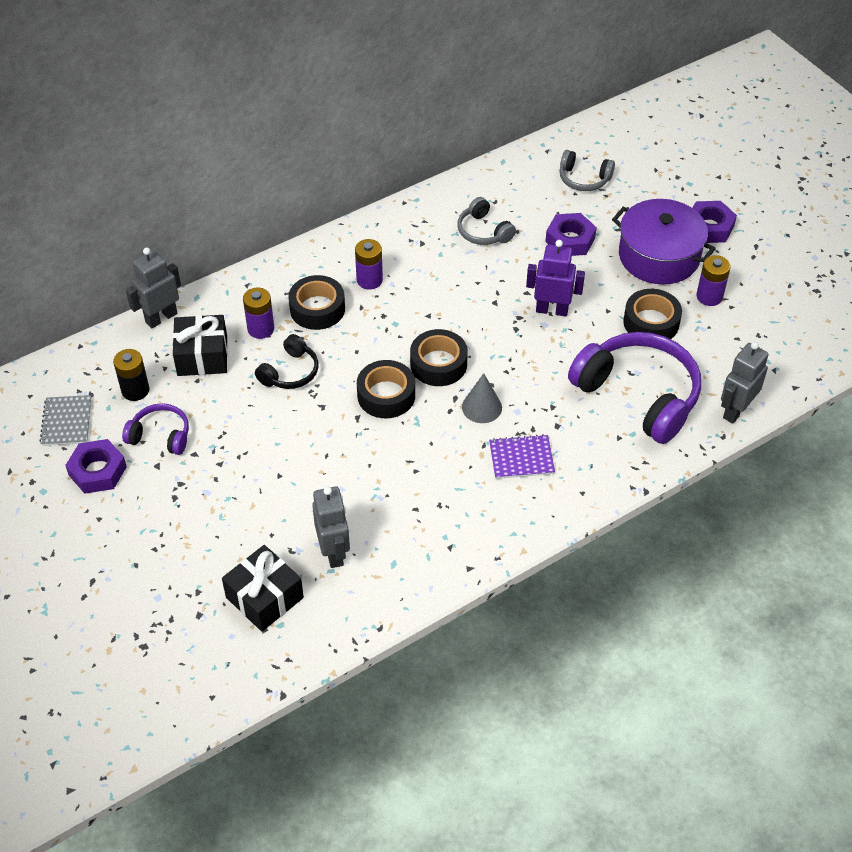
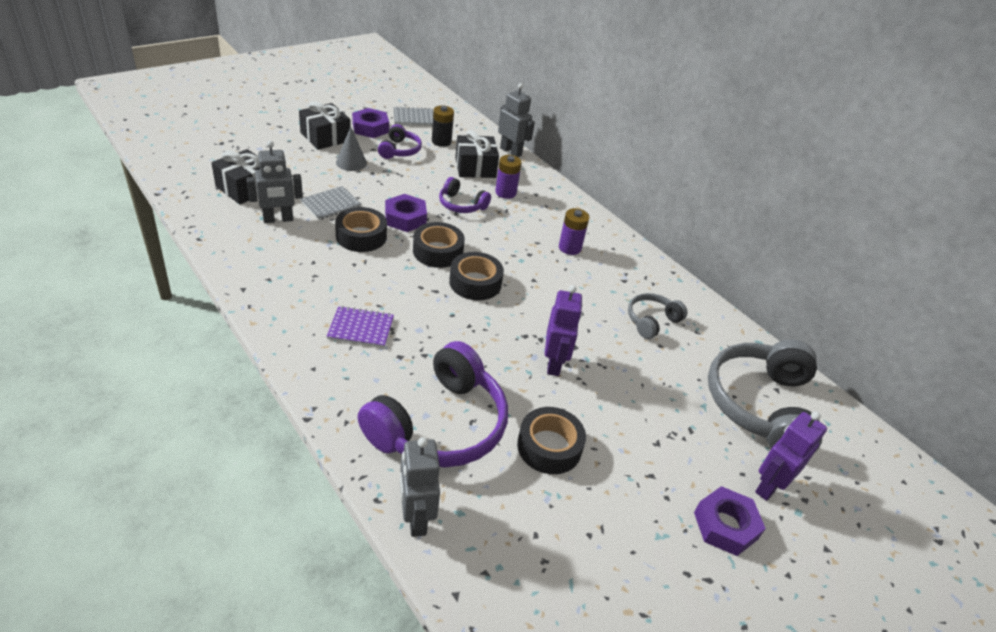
camera: 80 degrees right, 10 degrees down
black headphones [255,334,318,389] -> purple headphones [439,177,491,213]
black tape [288,275,345,330] -> black tape moved to [335,207,387,252]
grey cone [462,373,502,423] -> grey cone moved to [336,127,367,171]
purple notebook [489,434,555,479] -> purple notebook turned 75 degrees counterclockwise [327,306,394,348]
purple nut [545,213,597,256] -> purple nut moved to [385,194,427,232]
grey headphones [559,150,615,191] -> grey headphones [708,340,822,452], size x2.01
purple pot [612,199,716,285] -> none
purple battery [697,255,731,306] -> none
grey robot [721,342,769,424] -> grey robot turned 135 degrees counterclockwise [400,437,440,537]
none -> black gift [299,101,351,150]
none -> grey notebook [300,186,361,220]
none -> purple robot [755,411,827,501]

